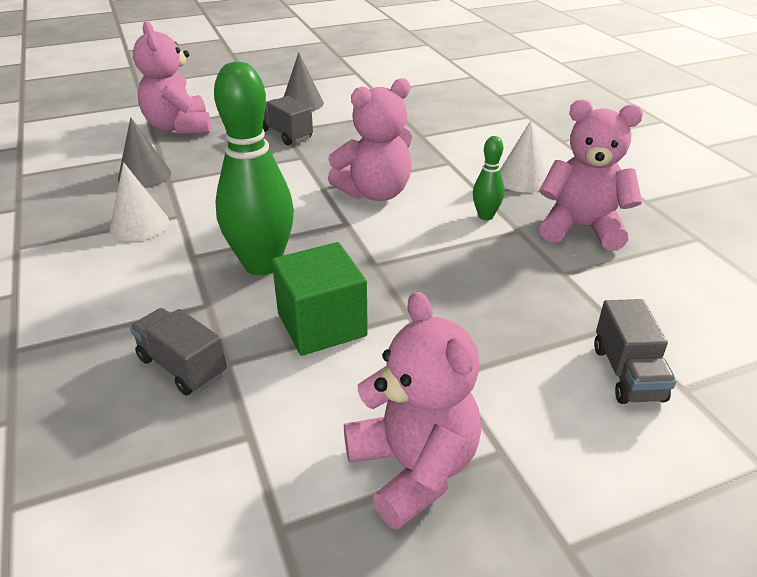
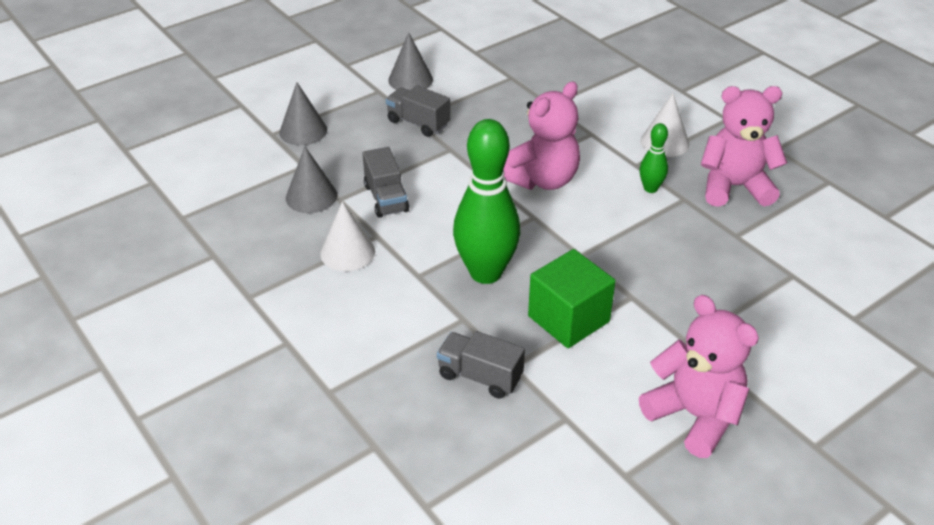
camera: 15 degrees left, 5 degrees up
pink teddy bear [133,21,211,135] -> grey cone [279,82,327,145]
grey truck [594,299,676,404] -> grey truck moved to [362,147,409,218]

